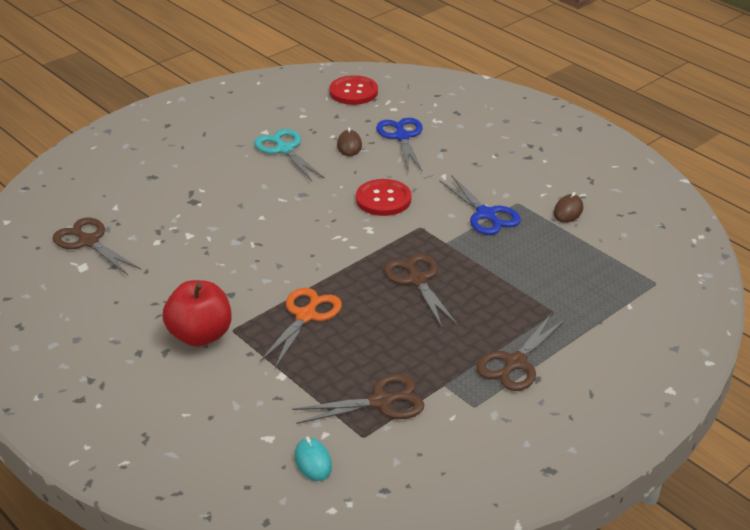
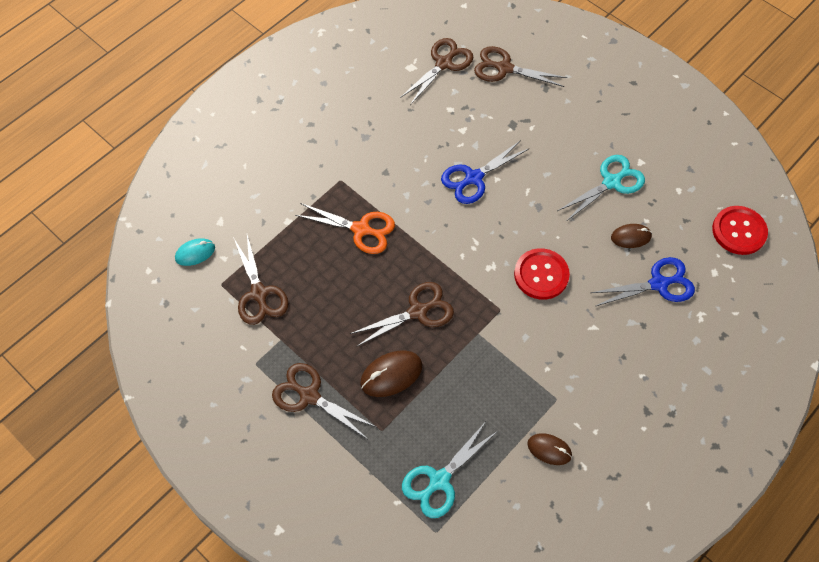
camera: 85 degrees right, 25 degrees up
red apple [162,280,232,347] -> none
blue scissors [439,175,521,235] -> blue scissors moved to [441,140,530,204]
none -> brown mouse [360,350,423,397]
none -> turquoise scissors [402,423,498,518]
none -> brown scissors [474,46,567,87]

